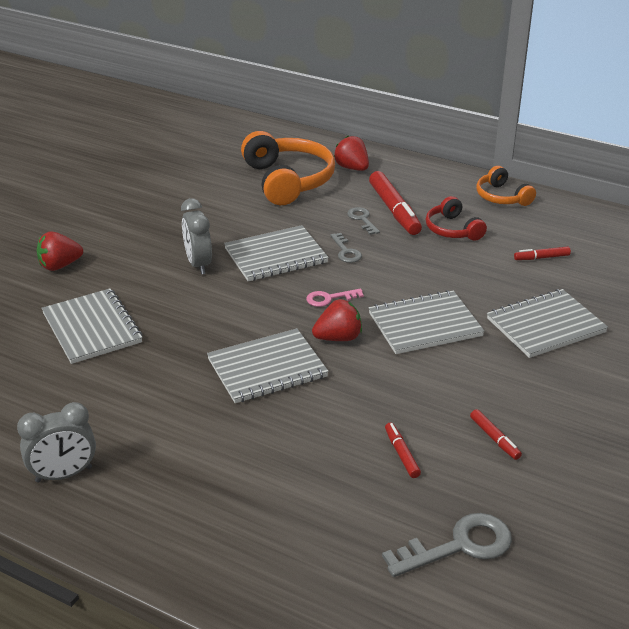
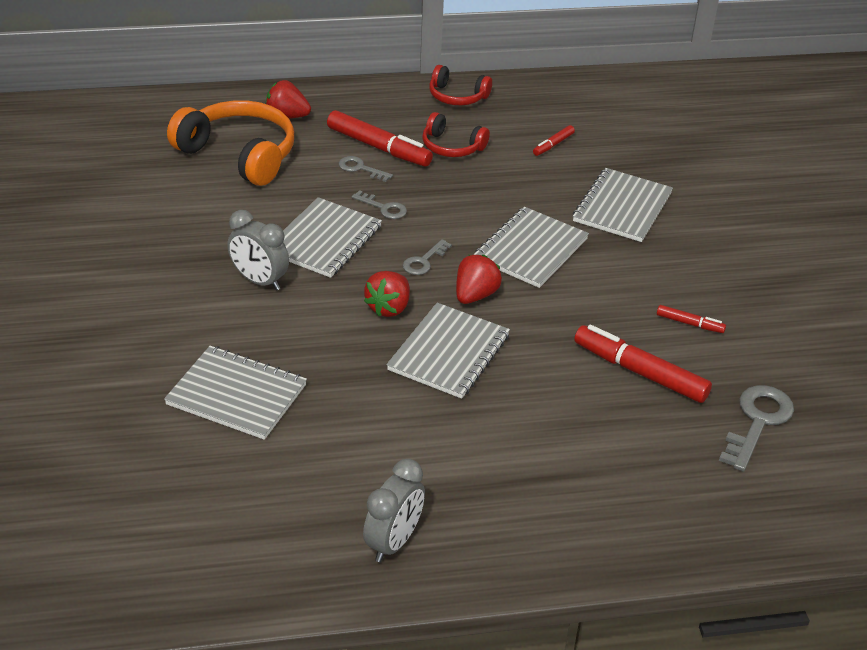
camera: 40 degrees left, 5 degrees up
red strawberry [37,232,83,271] -> red strawberry moved to [364,271,410,317]
pink key [306,289,364,307] -> grey key [403,239,452,275]
red marker [385,422,421,478] -> red marker [574,325,712,403], size x2.01
orange headphones [477,166,536,206] -> red headphones [429,65,492,105]

